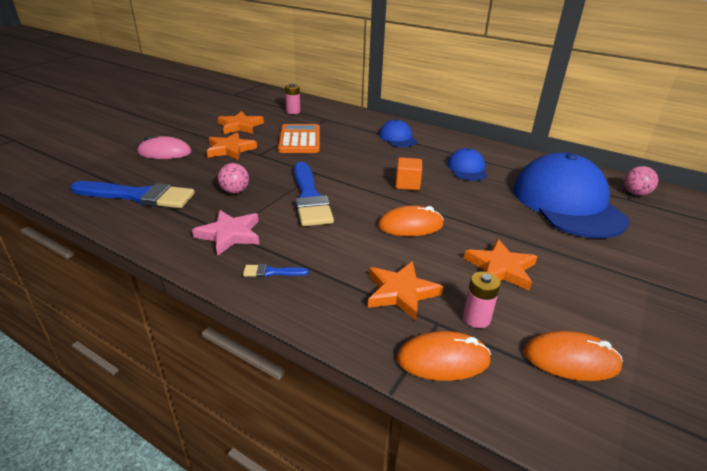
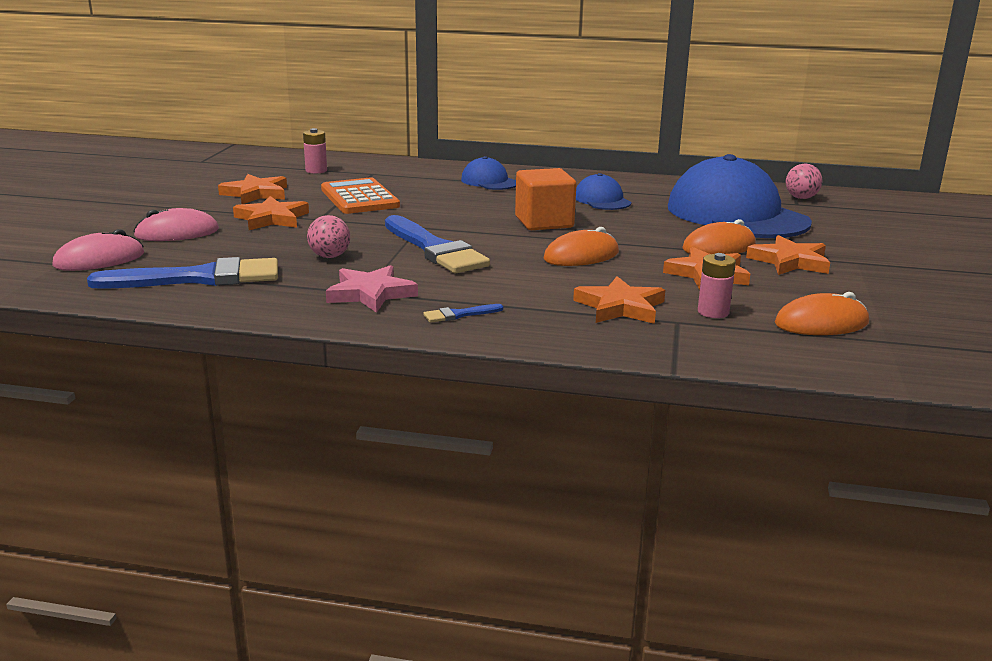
camera: 20 degrees left, 10 degrees down
orange cube [395,157,422,190] -> orange cube [515,168,576,230], size x1.53
orange mouse [397,331,491,381] -> orange mouse moved to [683,219,756,254]
none -> pink mouse [52,229,144,271]
none -> orange star [746,235,830,275]

